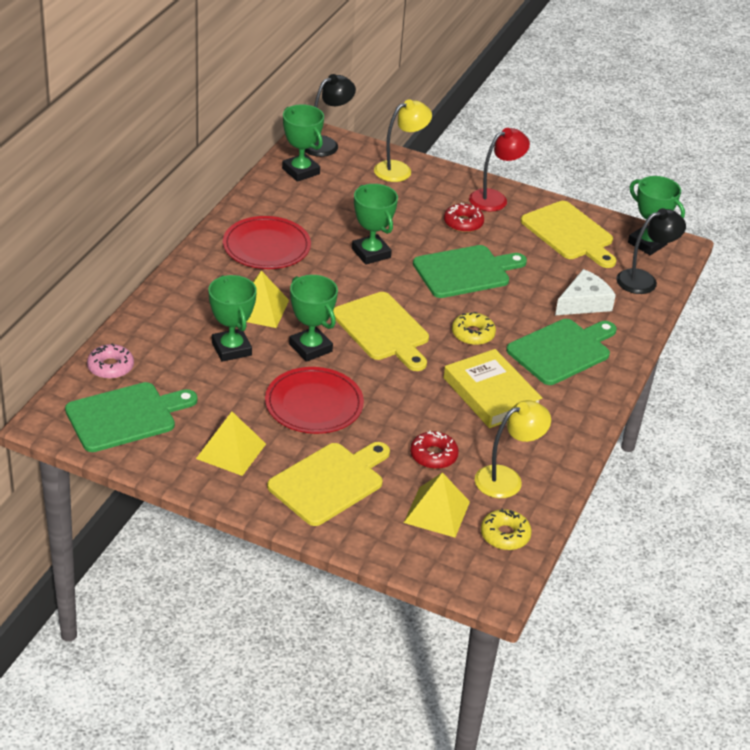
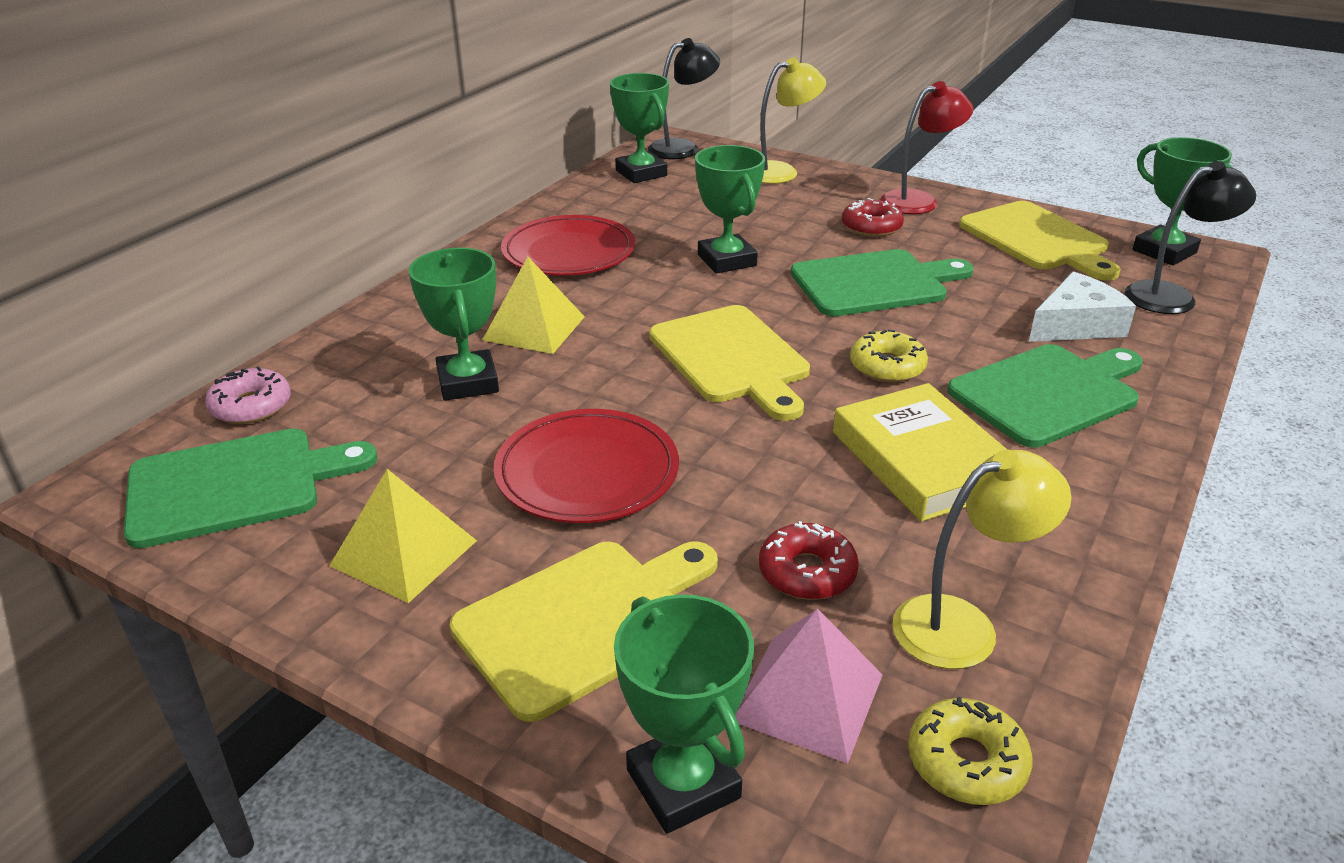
camera: 10 degrees right, 5 degrees down
green trophy [289,275,338,362] -> green trophy moved to [614,594,754,834]
yellow pyramid [404,472,470,538] -> pink pyramid [735,608,883,764]

